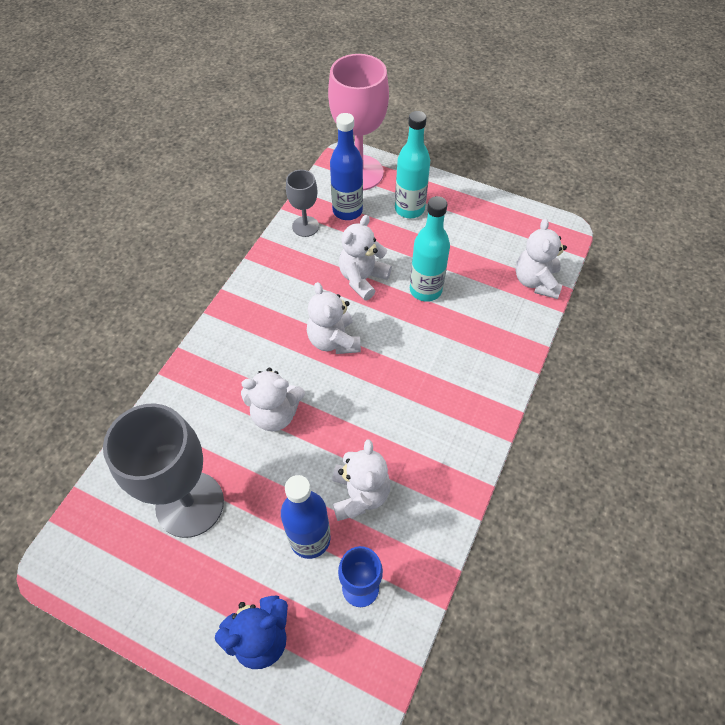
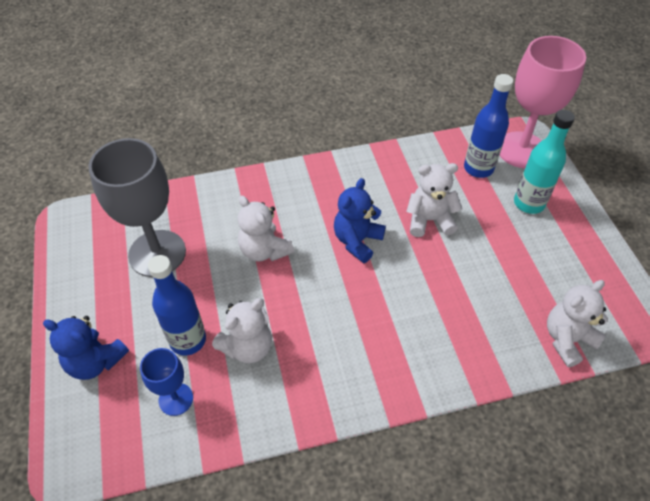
camera: 50 degrees right, 5 degrees down
grey goblet [286,170,319,237] -> none
white teddy bear [307,282,361,354] -> blue teddy bear [334,178,386,263]
turquoise bottle [410,196,450,302] -> none

